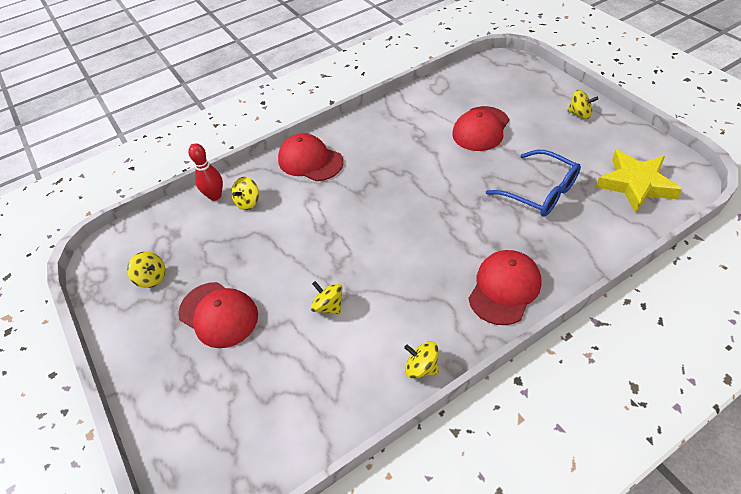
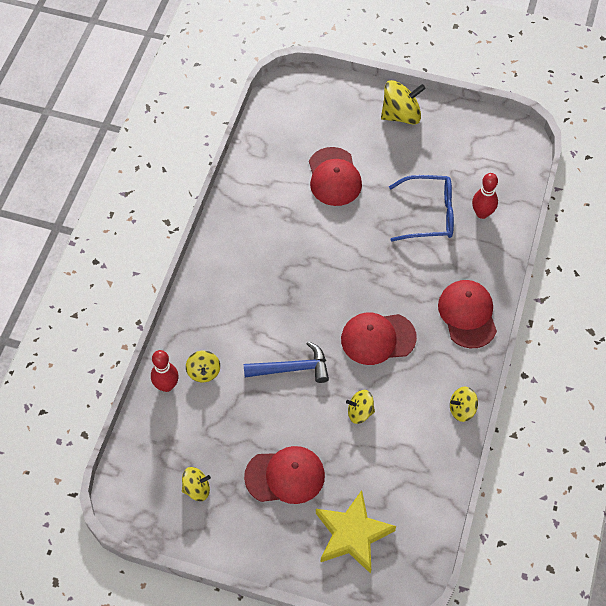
camera: 45 degrees left, 10 degrees up
red cap [278,133,344,181] -> red cap moved to [341,312,417,365]
yellow spinning top [567,90,598,119] -> yellow spinning top [381,80,426,125], size x1.69
yellow star [596,150,683,213] -> yellow star moved to [316,490,396,574]
none -> blue hammer [244,341,329,383]
none -> red bowling pin [472,173,498,219]

